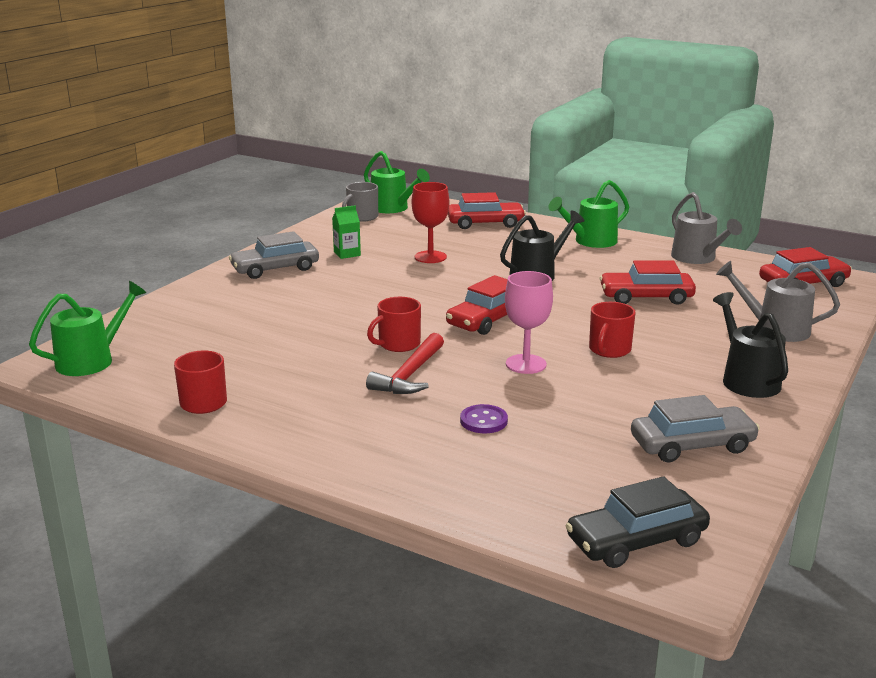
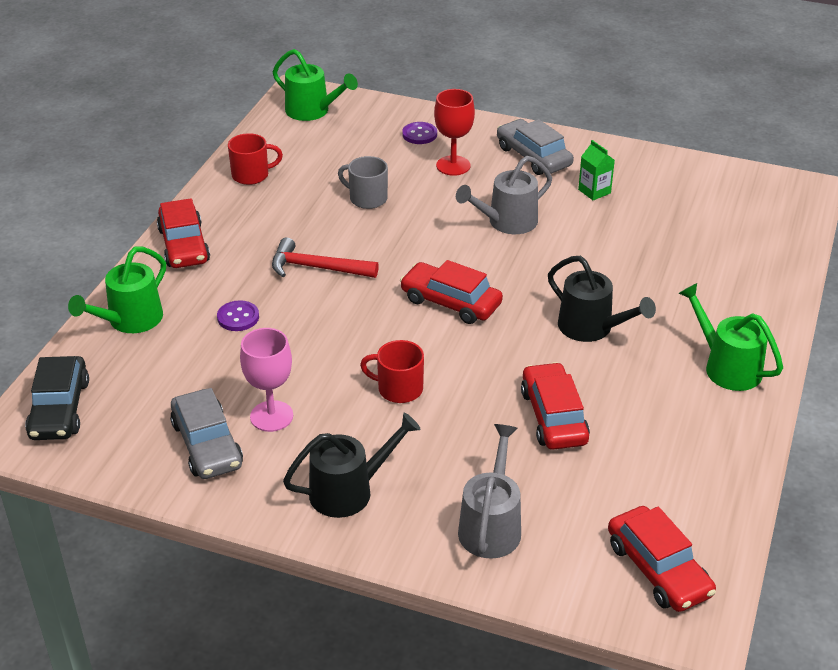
camera: 80 degrees right, 15 degrees up
grey mug [342,182,378,222] -> grey mug moved to [338,156,388,209]
green watering can [364,151,430,213] -> green watering can moved to [68,246,166,333]
red mug [367,297,421,352] -> none
red goblet [412,182,449,263] -> red goblet moved to [434,89,475,176]
red car [448,192,526,229] -> red car moved to [157,198,210,268]
pink goblet [505,271,553,374] -> pink goblet moved to [240,328,293,432]
black car [565,476,710,568] -> black car turned 150 degrees counterclockwise [25,356,89,440]
grey watering can [671,192,742,264] -> grey watering can moved to [456,156,552,234]
none -> purple button [402,122,437,144]

